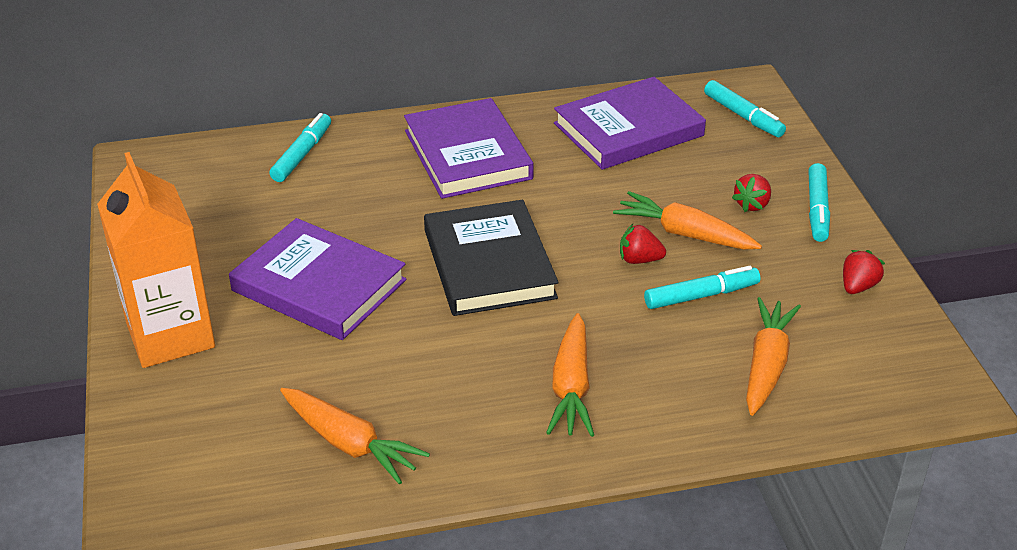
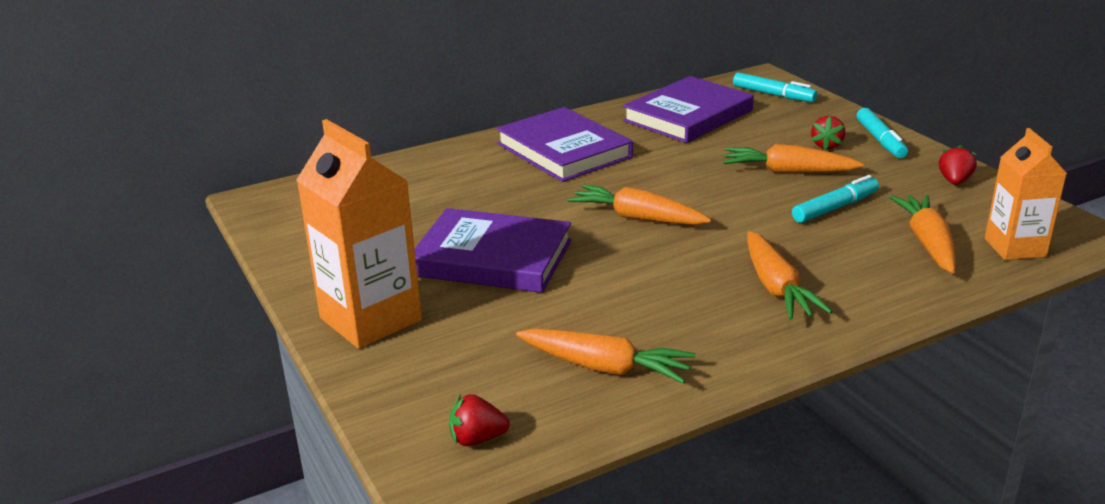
camera: 15 degrees left, 10 degrees down
turquoise marker [269,113,331,182] -> none
black book [424,200,559,316] -> orange carrot [568,184,711,225]
red strawberry [620,224,666,264] -> red strawberry moved to [449,394,510,446]
none -> orange carton [985,128,1067,260]

